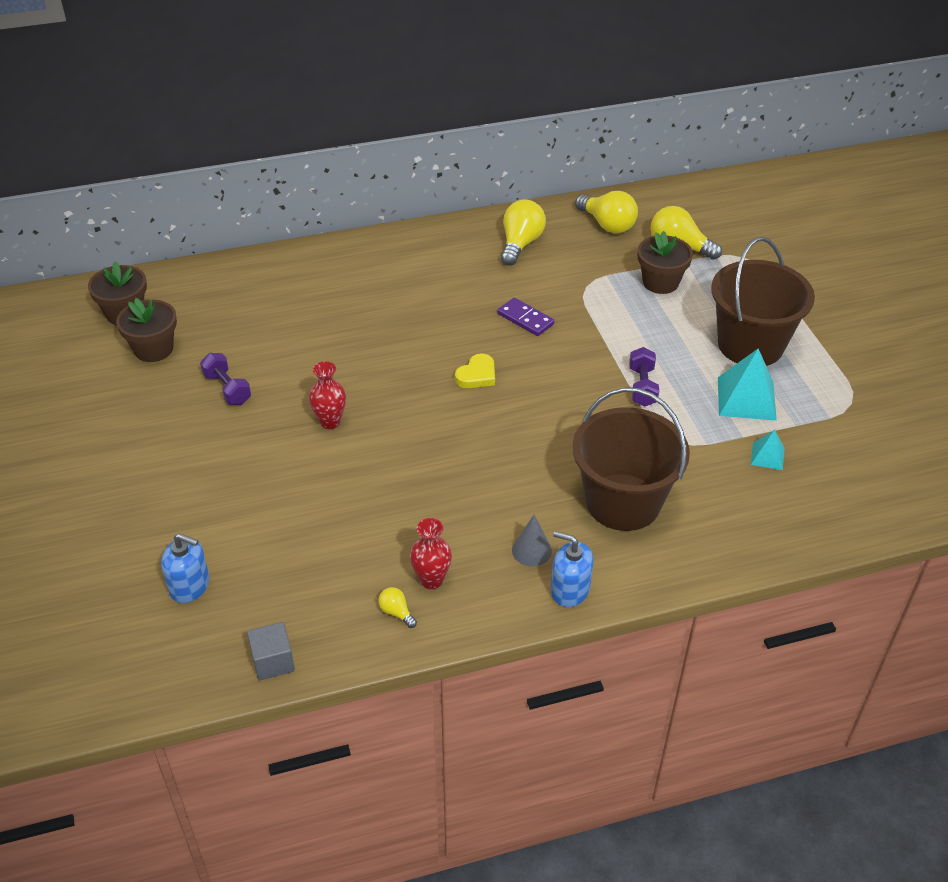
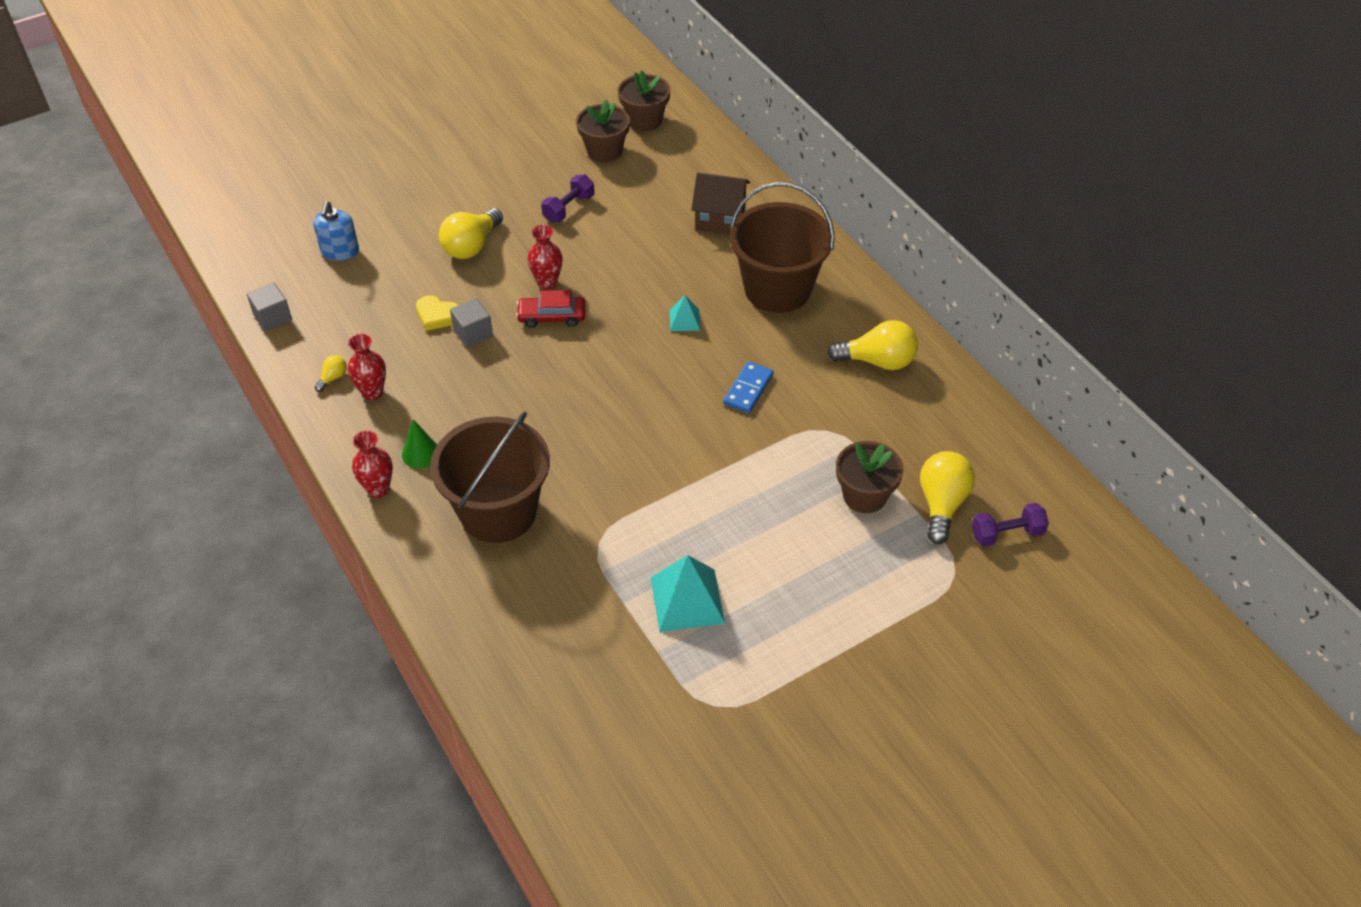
camera: 75 degrees right, 5 degrees up
yellow heart [455,353,495,388] -> yellow heart moved to [416,295,458,331]
purple domino [498,298,554,336] -> blue domino [723,361,774,413]
grey cone [512,515,552,566] -> green cone [402,419,437,469]
blue soap dispenser [551,531,594,607] -> red vase [352,430,393,498]
yellow light bulb [575,191,638,234] -> yellow light bulb moved to [439,208,503,259]
purple dumbbell [629,347,659,407] -> purple dumbbell moved to [972,503,1049,547]
brown bucket [711,237,815,366] -> brown bucket moved to [730,182,835,313]
turquoise pyramid [751,430,785,470] -> turquoise pyramid moved to [670,295,700,331]
none -> grey cube [450,298,493,348]
none -> red car [516,290,585,328]
none -> brown house [691,173,750,235]

